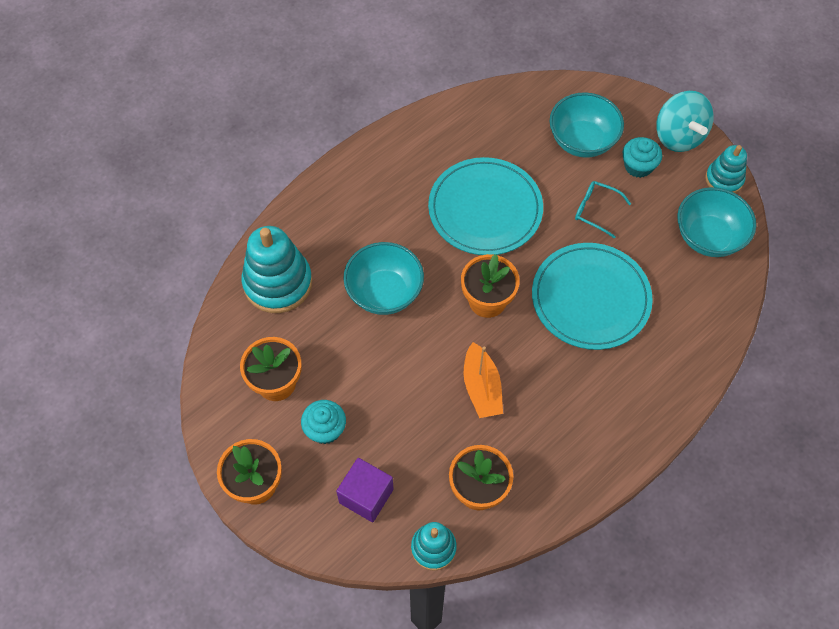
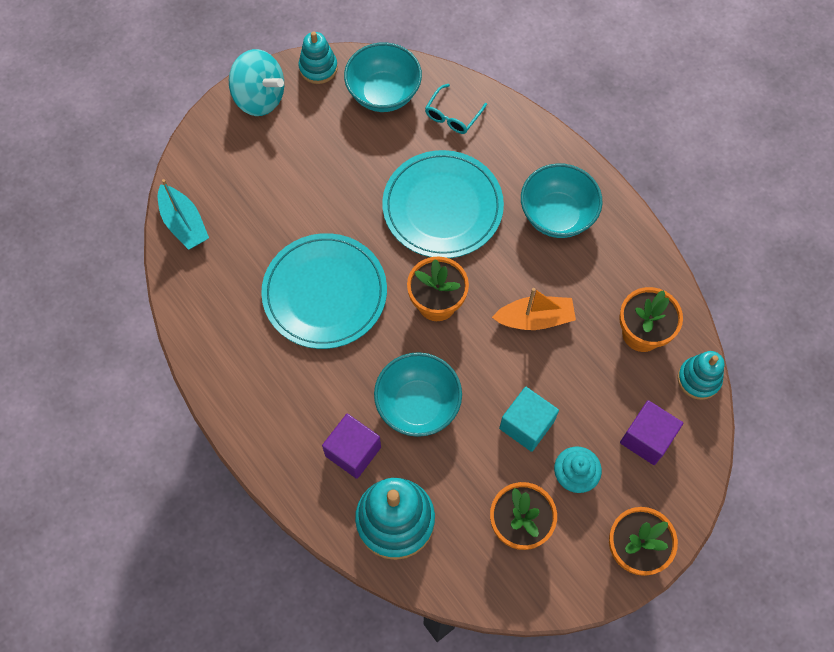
camera: 85 degrees left, 5 degrees up
turquoise bowl [550,92,624,158] -> turquoise bowl moved to [521,163,603,238]
turquoise glasses [575,181,631,238] -> turquoise glasses moved to [425,84,487,134]
turquoise cupcake [622,137,662,178] -> none
turquoise spinning top [656,91,714,152] -> turquoise spinning top turned 45 degrees clockwise [229,49,284,116]
none -> turquoise boat [158,179,209,250]
none -> purple cube [322,414,381,479]
none -> turquoise cube [499,387,559,452]

